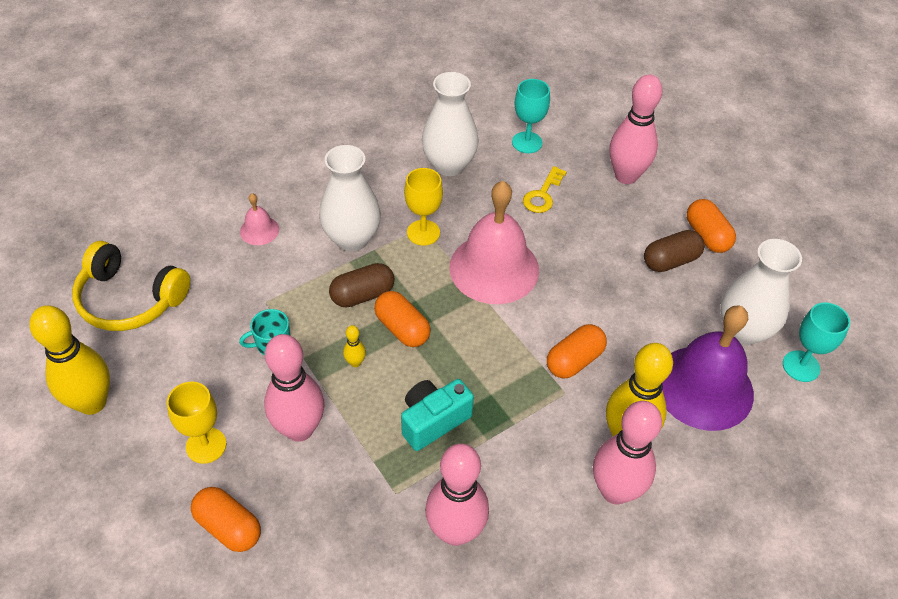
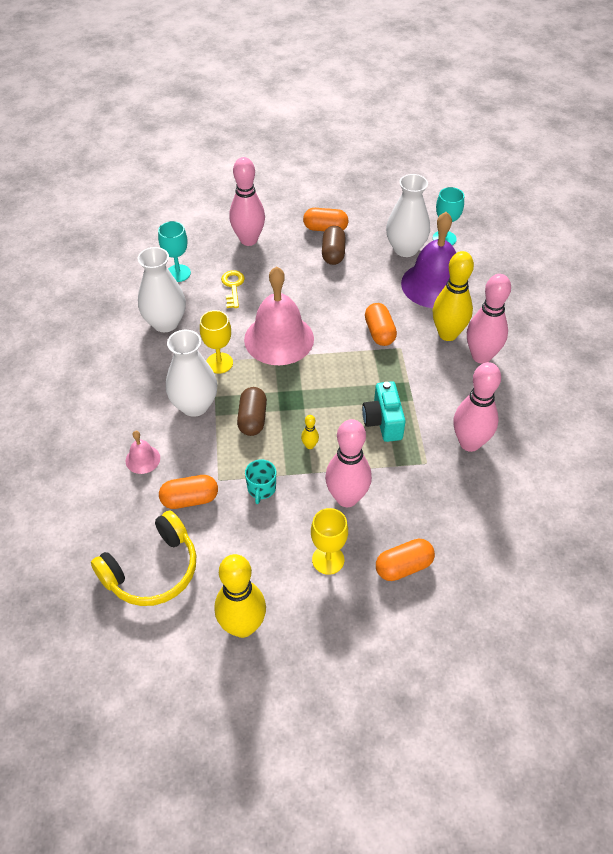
camera: 60 degrees left, 0 degrees up
orange capsule [374,291,431,347] -> orange capsule moved to [159,475,218,509]
yellow key [523,166,567,213] -> yellow key turned 150 degrees counterclockwise [221,270,245,308]

